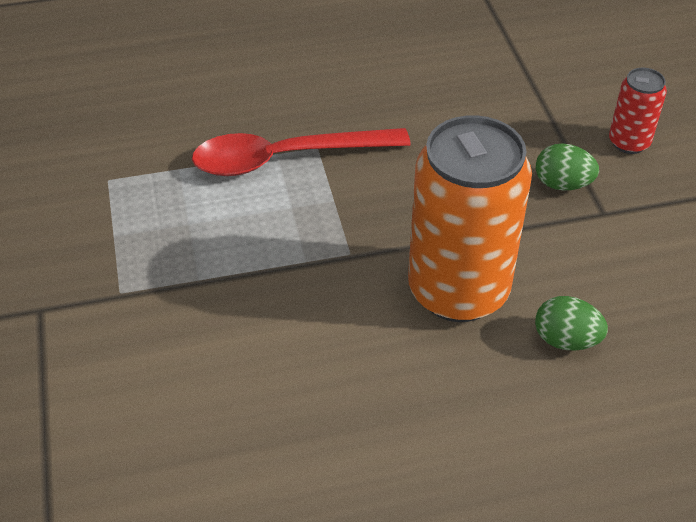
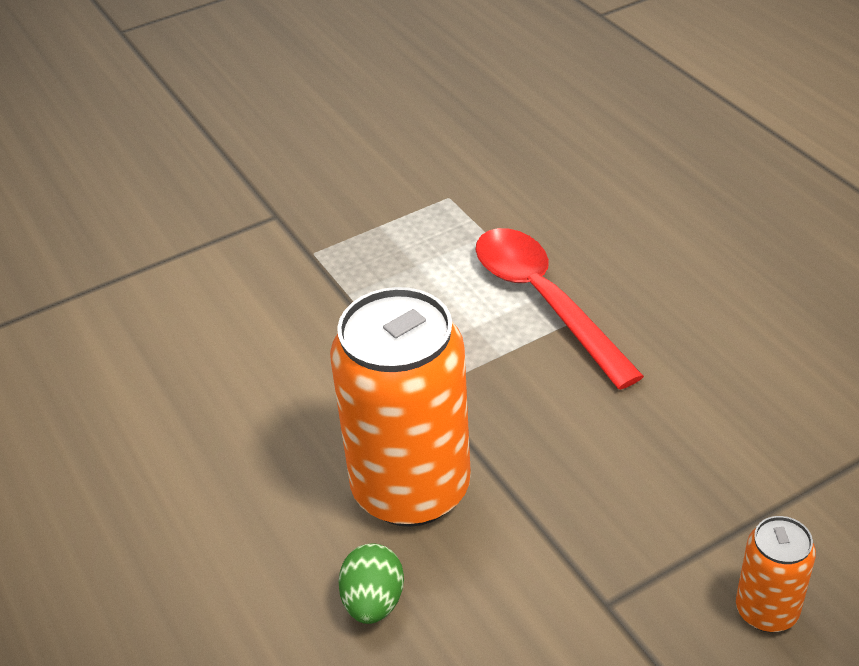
camera: 75 degrees right, 5 degrees down
green egg [536,143,599,191] -> none
red can [609,68,667,154] -> orange can [736,516,816,632]

